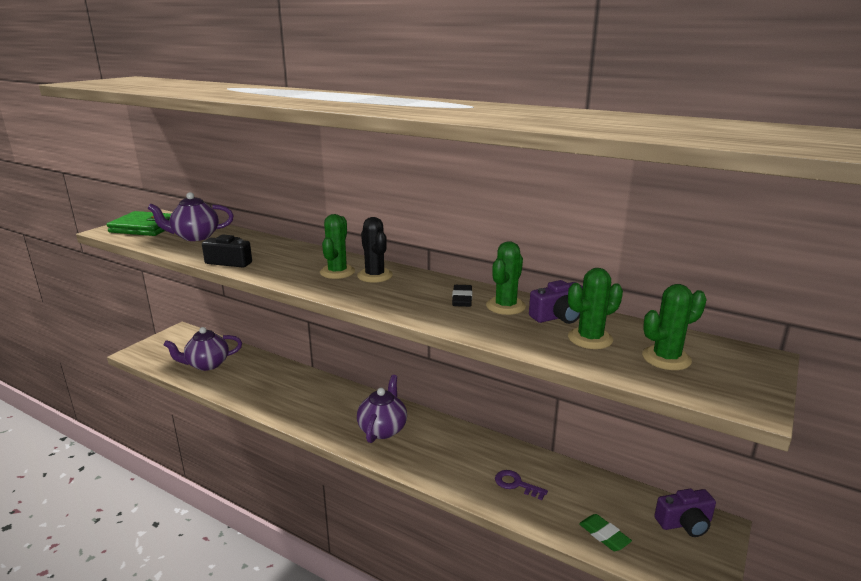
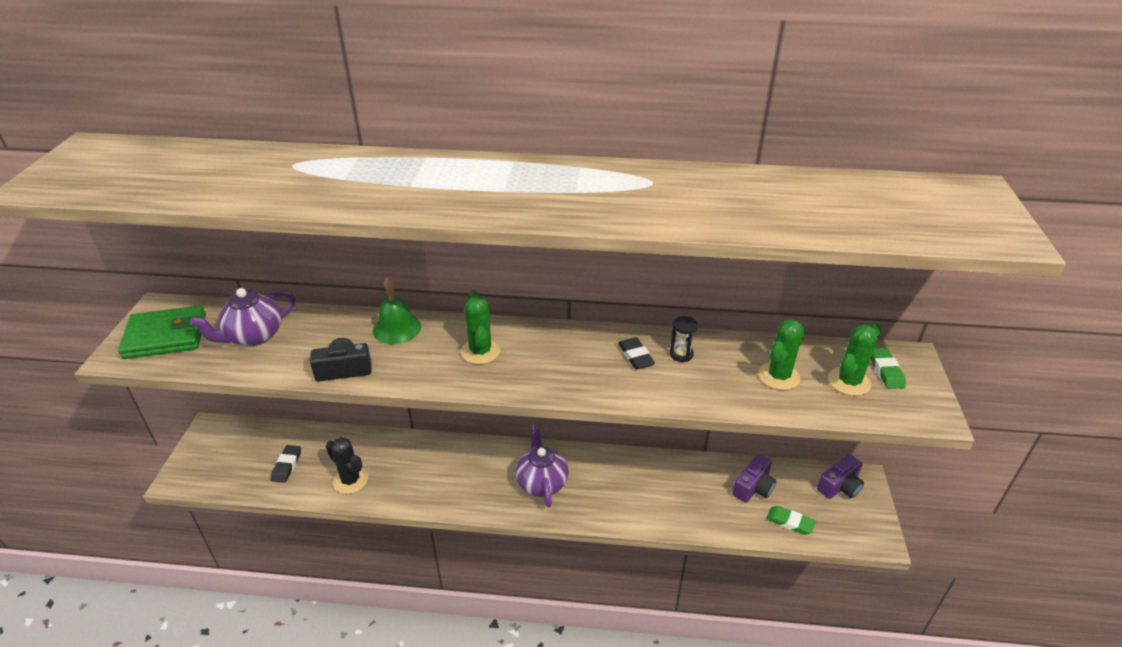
camera: 25 degrees left, 15 degrees up
purple teapot [163,327,242,371] -> black eraser [271,445,301,483]
black cactus [357,217,393,283] -> black cactus moved to [326,437,368,494]
green cactus [486,241,526,315] -> black hourglass [670,316,698,362]
purple key [495,470,548,500] -> none
purple camera [529,280,583,324] -> purple camera moved to [733,454,776,503]
none -> green bell [373,277,421,344]
none -> green eraser [871,348,906,389]

